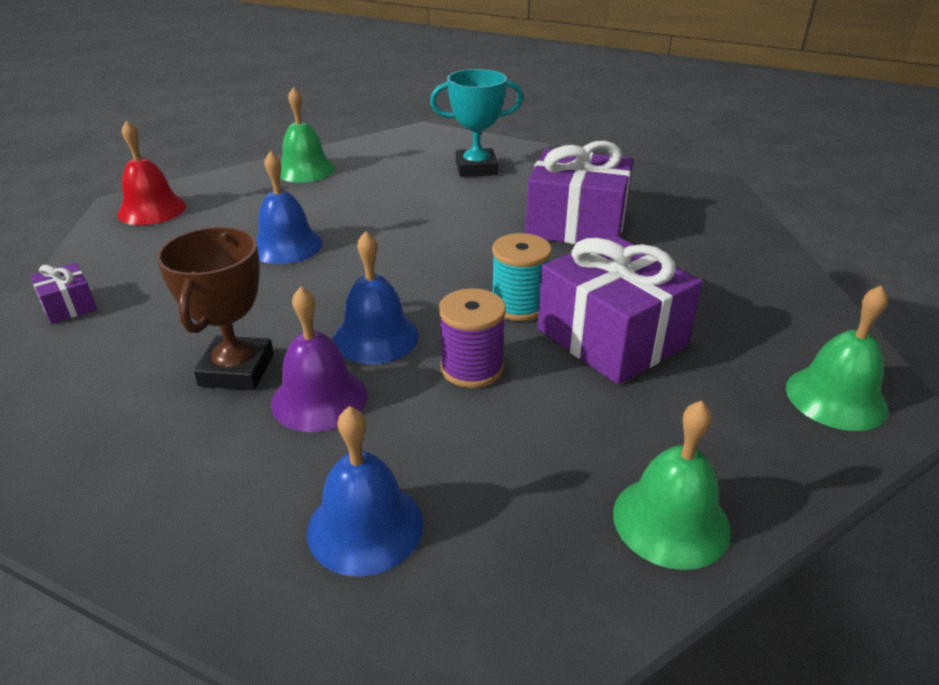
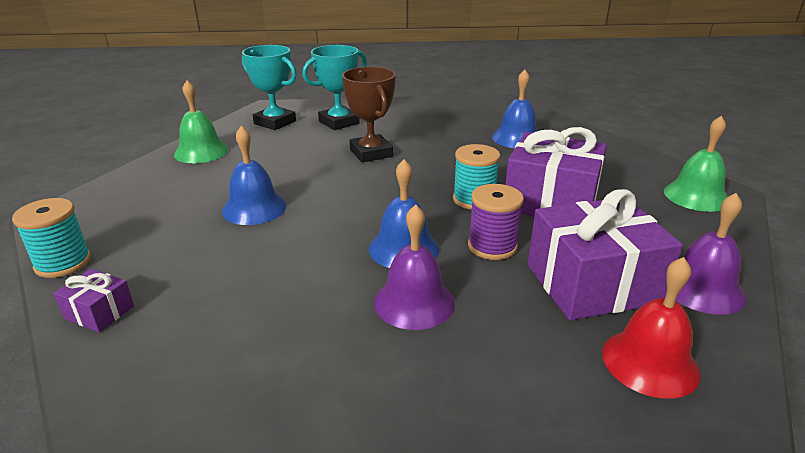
camera: 30 degrees left, 5 degrees down
red bell [117,120,186,225] -> red bell moved to [602,257,701,399]
brown trophy [156,227,274,390] -> brown trophy moved to [342,67,396,163]
blue bell [307,406,423,577] -> blue bell moved to [492,70,537,148]
purple gift [525,140,633,244] -> purple gift moved to [528,189,683,320]
green bell [613,400,731,570] -> purple bell [676,193,746,315]
none -> turquoise spool [12,198,91,278]
none -> turquoise trophy [242,45,297,130]

